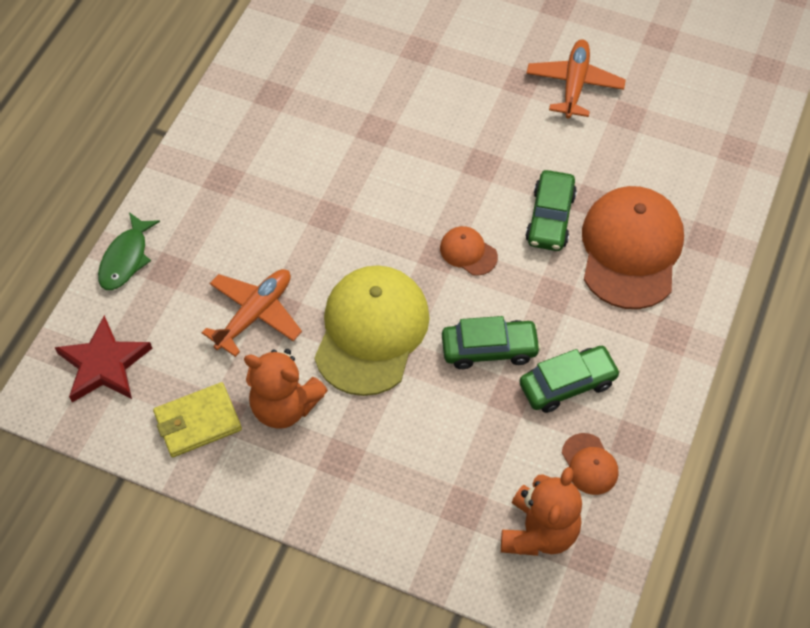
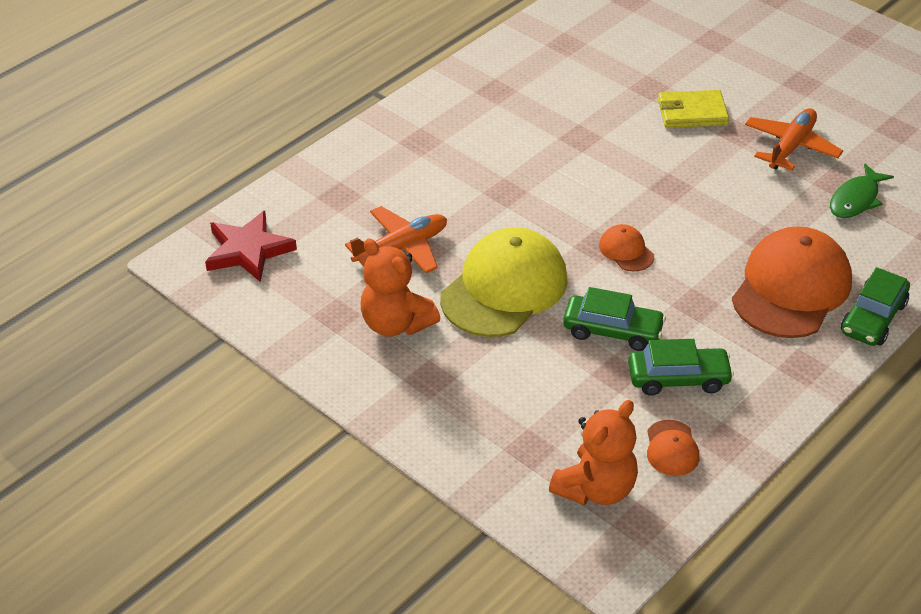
camera: 20 degrees right, 15 degrees down
green fish [98,212,160,290] -> green fish moved to [830,163,894,218]
yellow wallet [153,382,242,457] -> yellow wallet moved to [658,90,729,128]
green car [525,170,577,251] -> green car moved to [841,267,910,346]

